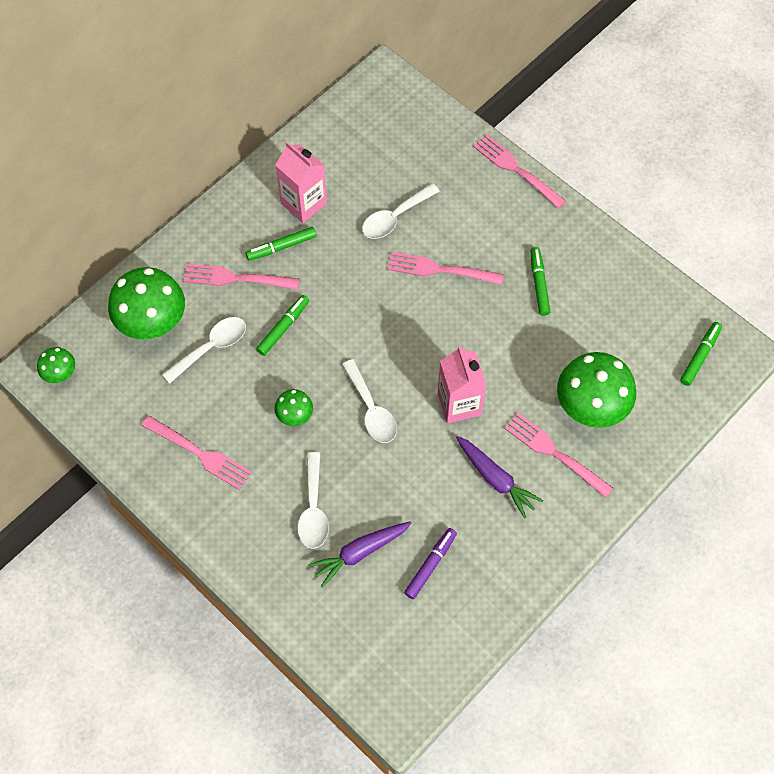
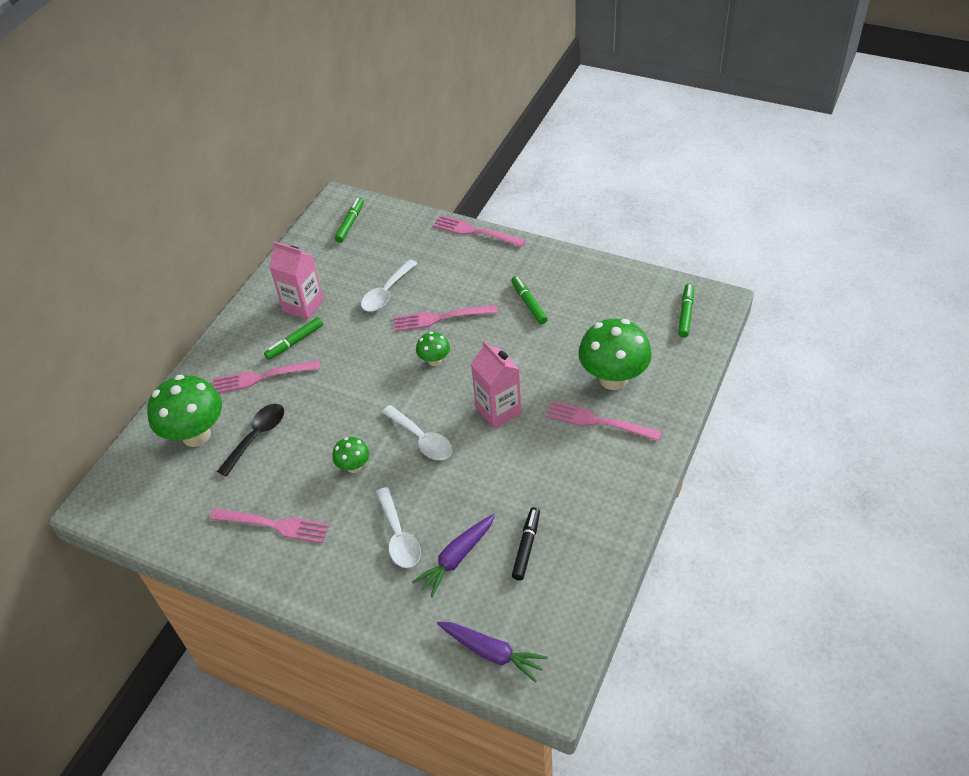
camera: 15 degrees left, 15 degrees down
green mushroom [37,347,75,383] -> green mushroom moved to [416,332,450,366]
white spoon [162,317,246,384] -> black spoon [217,404,284,477]
green marker [256,295,309,356] -> green marker moved to [335,197,364,243]
purple marker [404,528,457,599] -> black marker [512,507,540,581]
purple carrot [456,436,543,519] -> purple carrot moved to [437,622,548,683]

